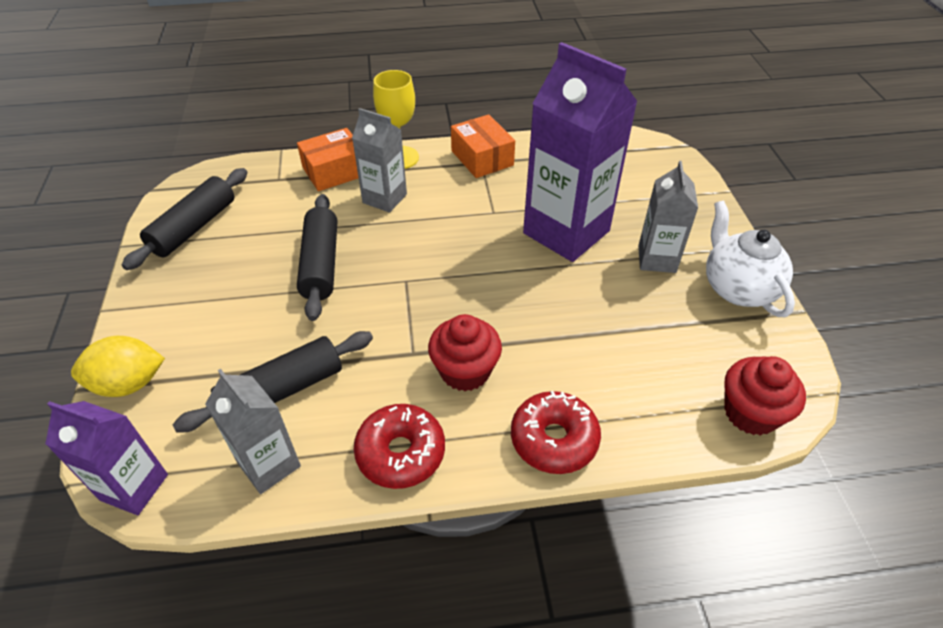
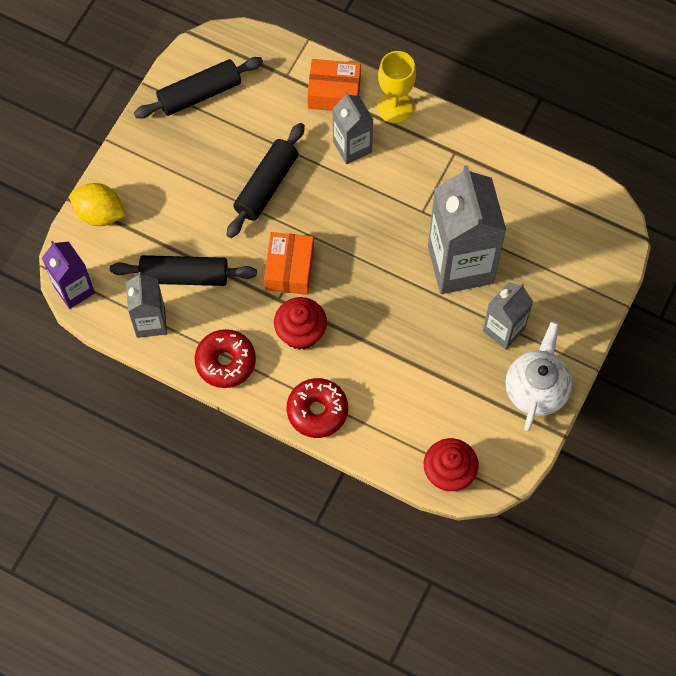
camera: 35 degrees right, 20 degrees up
orange box [451,114,515,178] -> orange box moved to [264,232,314,295]
purple carton [523,42,638,262] -> grey carton [428,165,506,294]

